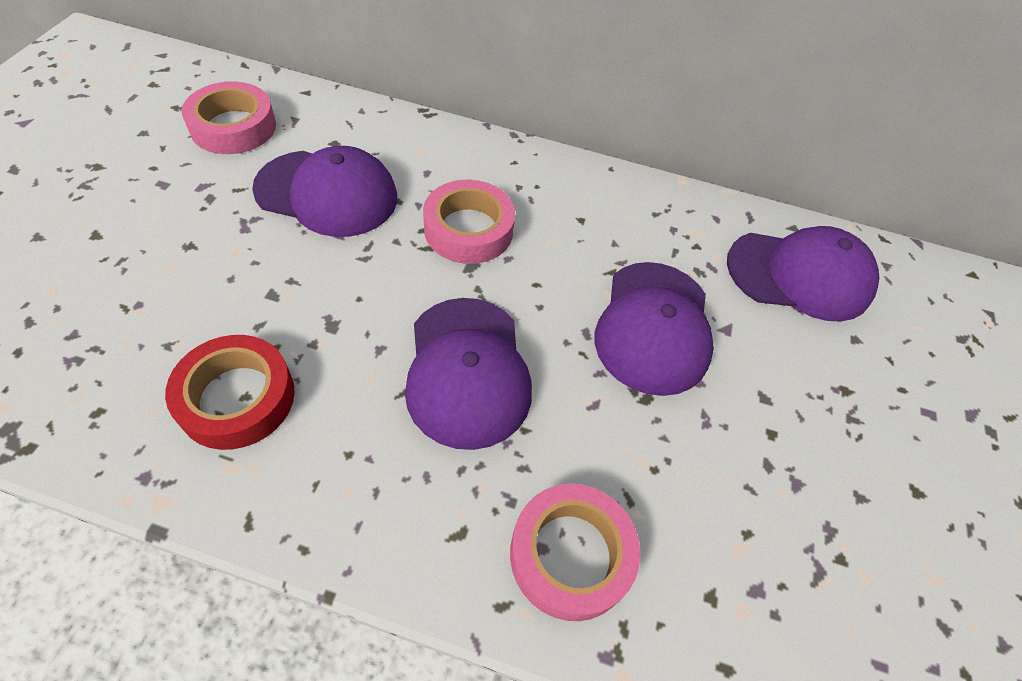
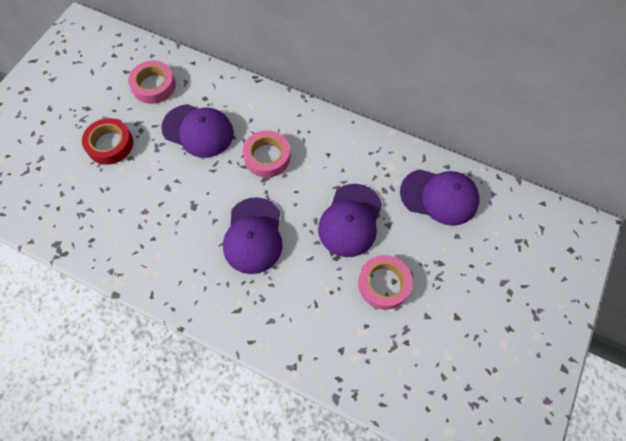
camera: 15 degrees right, 10 degrees up
red tape [165,335,295,450] -> red tape moved to [82,118,133,165]
pink tape [510,483,641,621] -> pink tape moved to [358,255,413,310]

